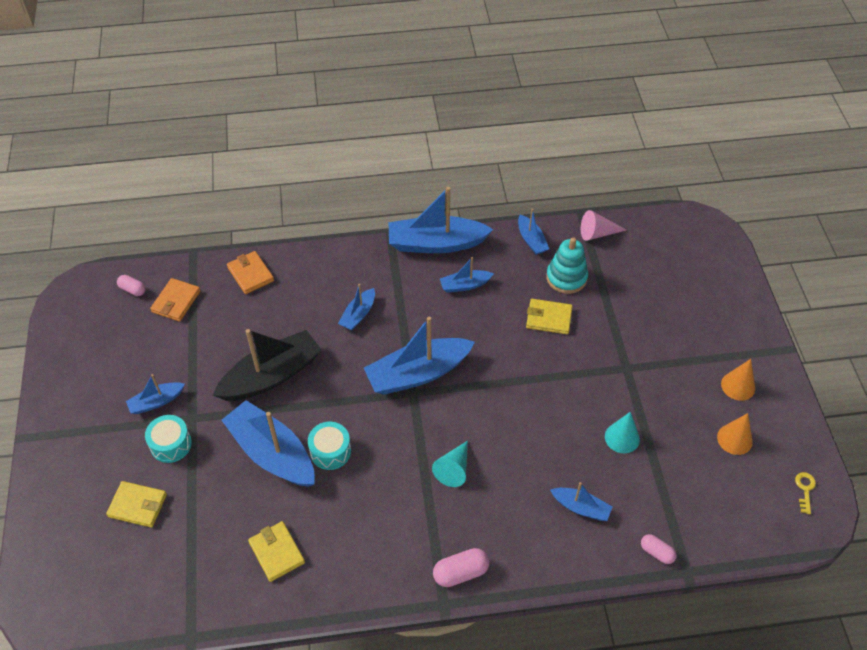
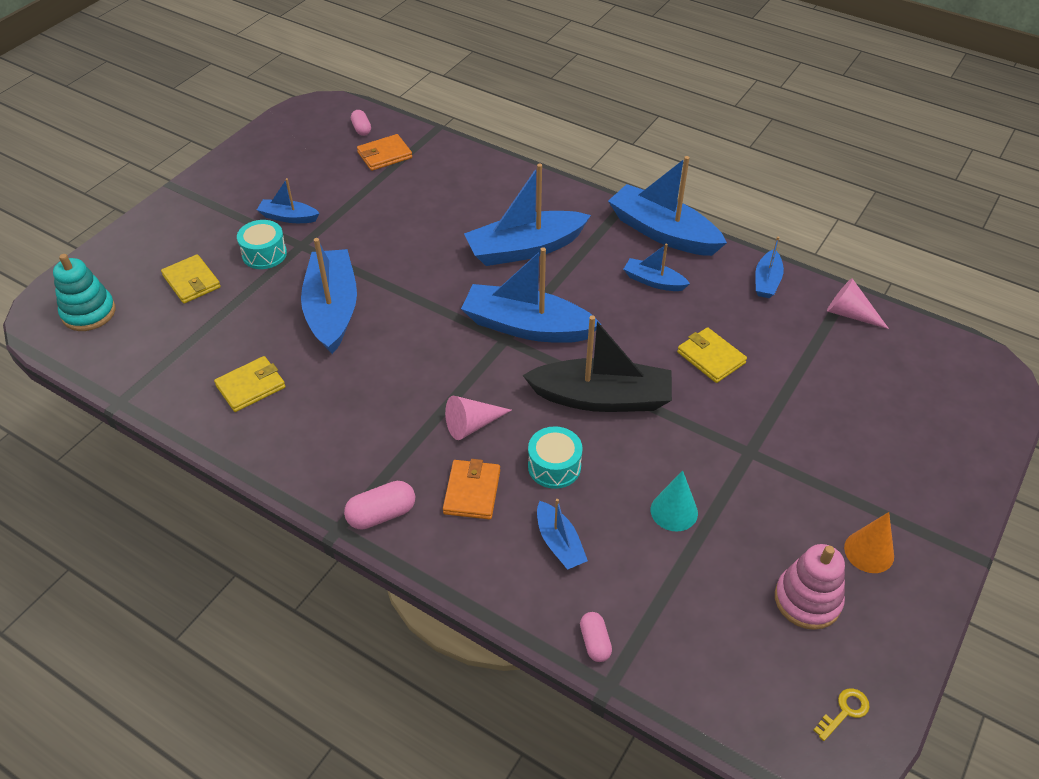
camera: 40 degrees right, 5 degrees down
black boat [213,329,322,401] -> black boat moved to [523,315,672,412]
orange wallet [227,251,274,294] -> orange wallet moved to [443,459,500,519]
yellow wallet [248,521,305,582] -> yellow wallet turned 45 degrees clockwise [214,356,285,412]
turquoise drum [308,422,351,470] -> turquoise drum moved to [528,426,583,489]
blue boat [338,284,375,330] -> blue boat [464,164,591,266], size x1.97
turquoise cone [432,441,468,487] -> pink cone [445,396,512,440]
pink capsule [433,548,489,587] -> pink capsule turned 45 degrees counterclockwise [344,481,415,530]
turquoise stacking toy [546,237,588,294] -> turquoise stacking toy moved to [53,254,116,331]
orange cone [717,413,753,455] -> pink stacking toy [775,544,845,630]

